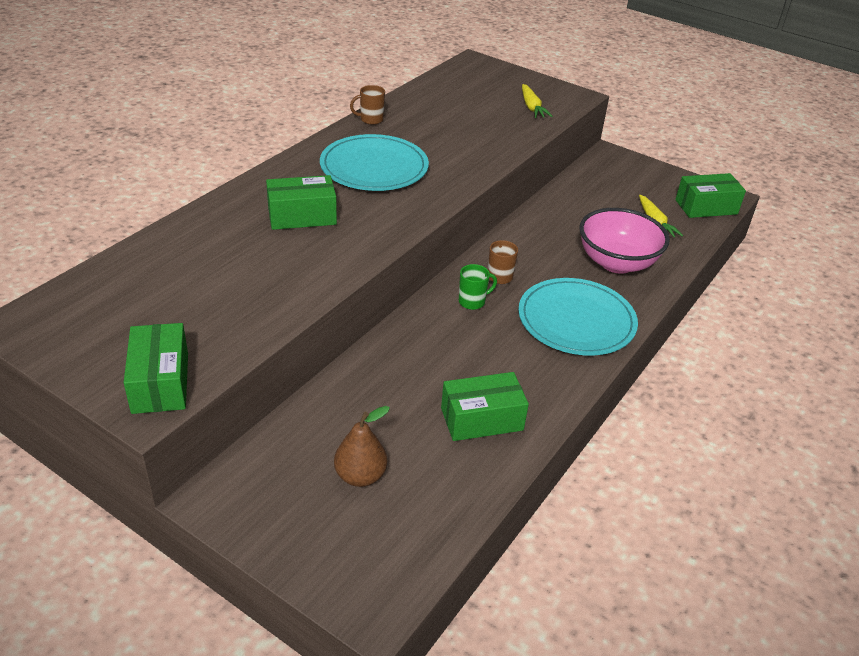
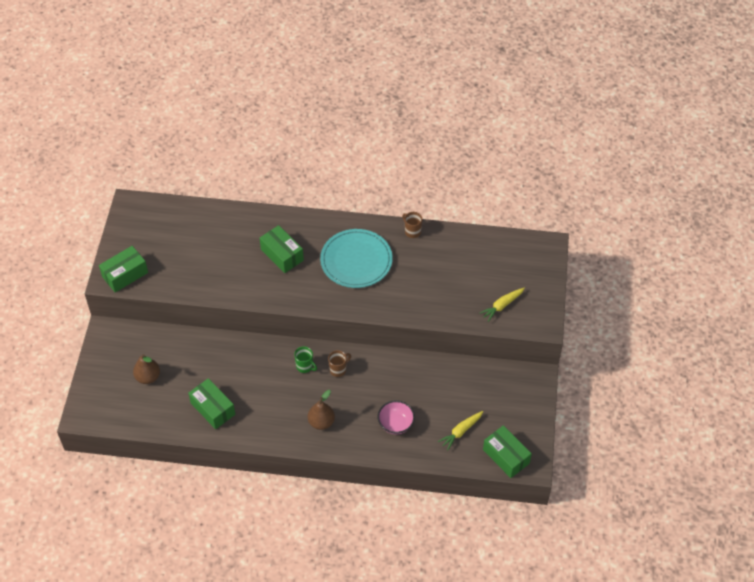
camera: 65 degrees right, 15 degrees up
turquoise plate [518,278,638,356] -> brown pear [308,390,335,430]
pink bowl [579,208,670,274] -> pink bowl [377,400,415,434], size x0.61

